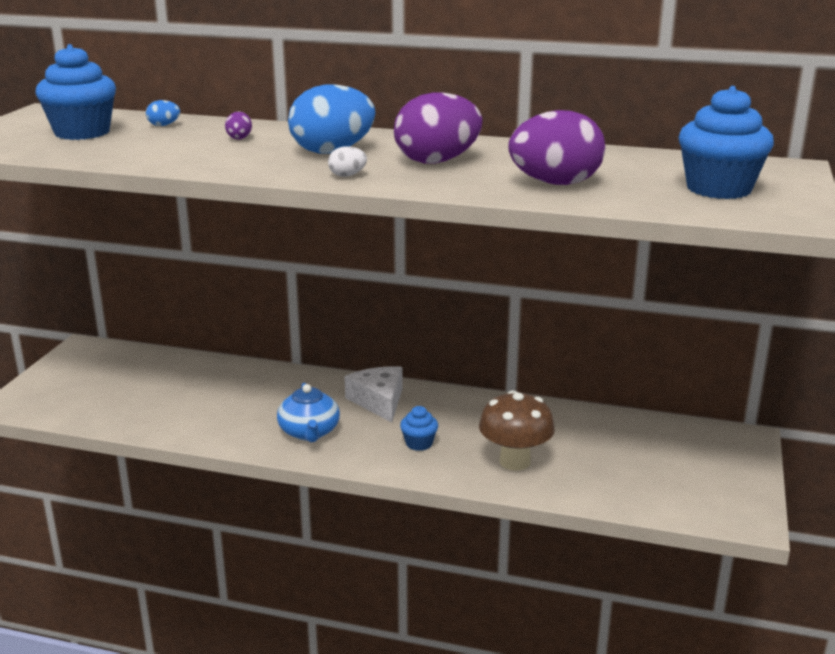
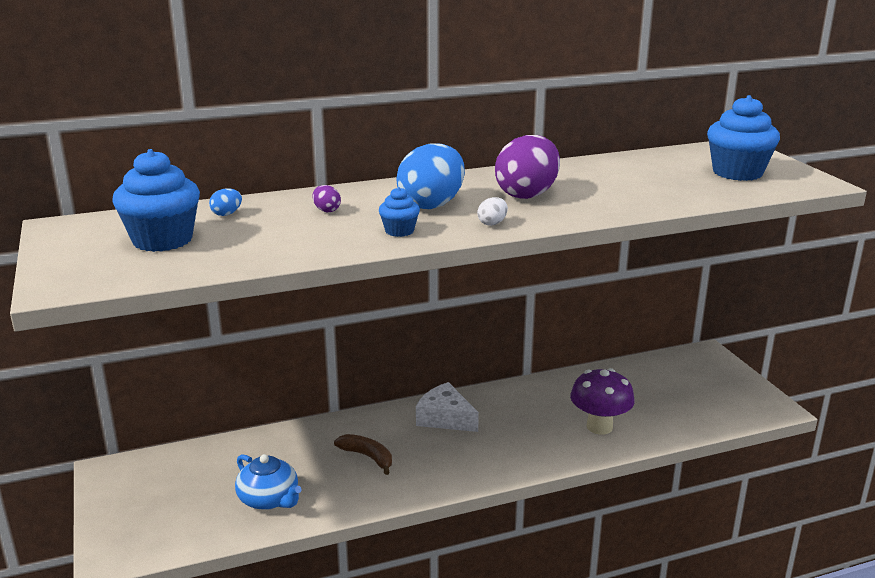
camera: 35 degrees left, 0 degrees up
blue teapot [277,383,340,442] -> blue teapot moved to [235,454,301,510]
blue cupcake [400,406,438,451] -> blue cupcake moved to [379,187,420,237]
brown mushroom [479,390,555,471] -> purple mushroom [570,368,635,435]
purple egg [508,110,605,185] -> none
none -> brown banana [334,434,392,475]

